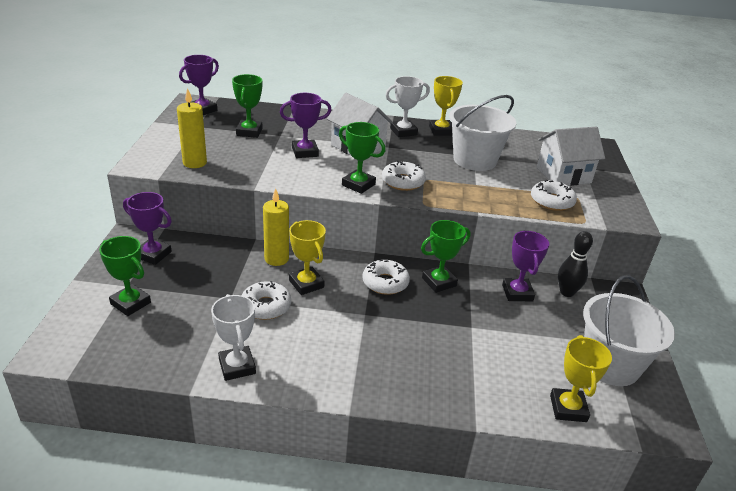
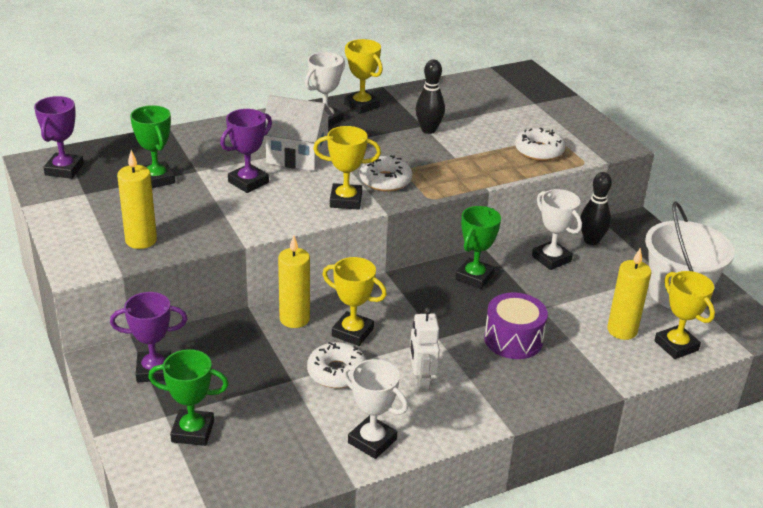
camera: 30 degrees left, 0 degrees up
green trophy [339,122,385,194] -> yellow trophy [313,126,381,210]
white donut [362,259,410,295] -> none
white bucket [449,95,516,171] -> black bowling pin [416,59,445,134]
purple trophy [502,230,549,301] -> white trophy [532,189,582,270]
white house [537,126,605,186] -> none
none -> white robot [410,307,440,392]
none -> purple drum [484,292,548,359]
none -> yellow candle [607,248,651,340]

